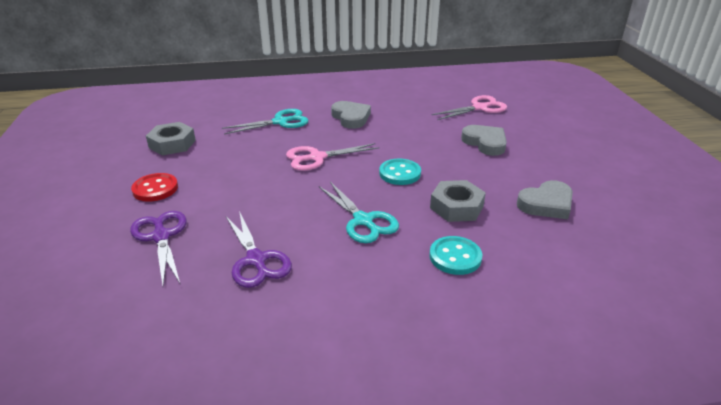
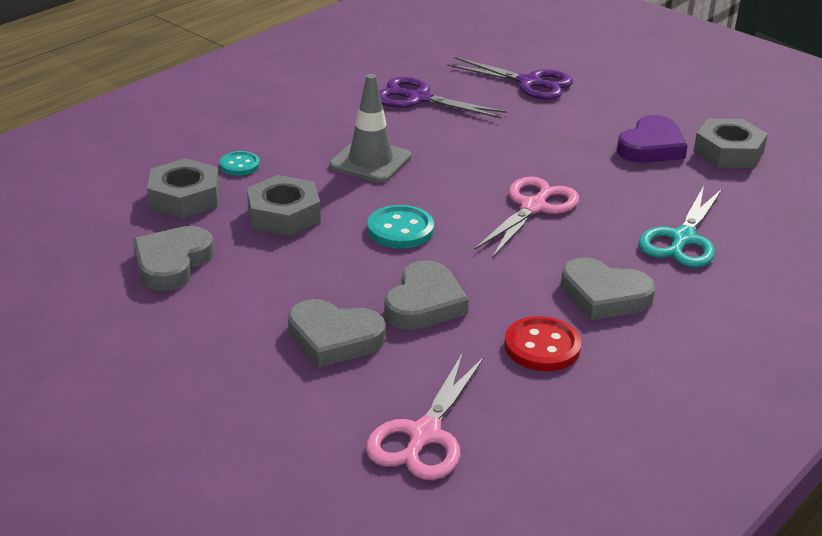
camera: 140 degrees right, 0 degrees up
red button [131,173,178,202] -> red button moved to [504,316,581,371]
turquoise scissors [319,182,399,243] -> grey traffic cone [329,74,412,183]
turquoise button [429,236,482,275] -> turquoise button [220,151,260,175], size x0.64
none -> grey nut [147,158,219,218]
none -> grey heart [384,260,469,330]
none -> purple heart [617,115,688,163]

